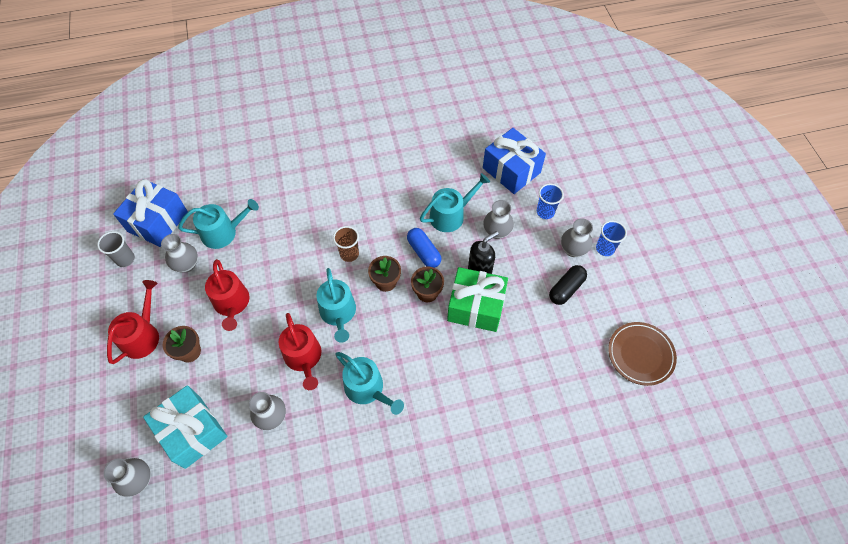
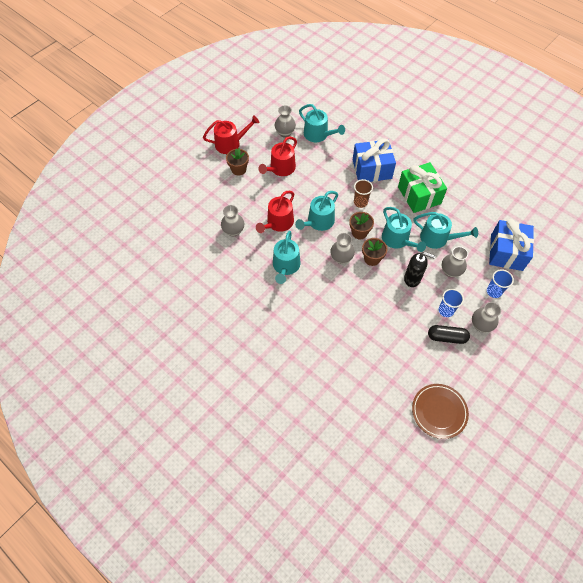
camera: 55 degrees right, 0 degrees up
grey cup [97,231,135,267] -> none
grey vase [104,458,151,497] -> grey vase moved to [330,233,355,264]
blue gift [113,179,188,247] -> blue gift moved to [353,138,396,182]
turquoise gift [143,385,228,469] -> none
blue capsule [407,228,441,268] -> turquoise watering can [382,207,426,252]
green gift [447,267,508,332] -> green gift moved to [398,162,447,213]
blue cup [596,220,627,256] -> blue cup moved to [439,289,464,317]

